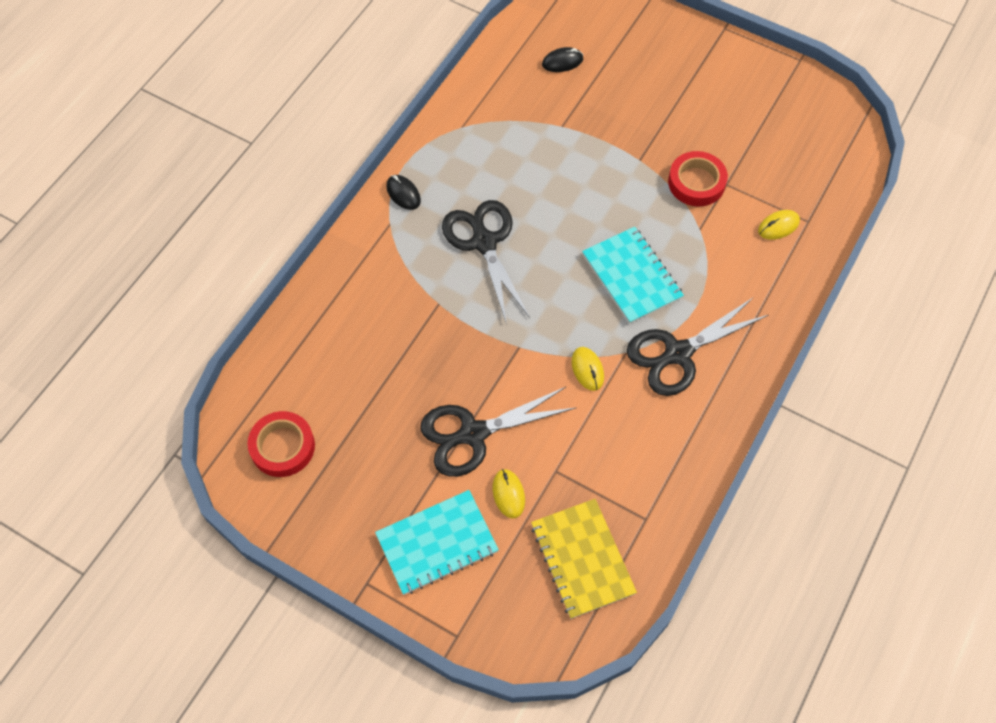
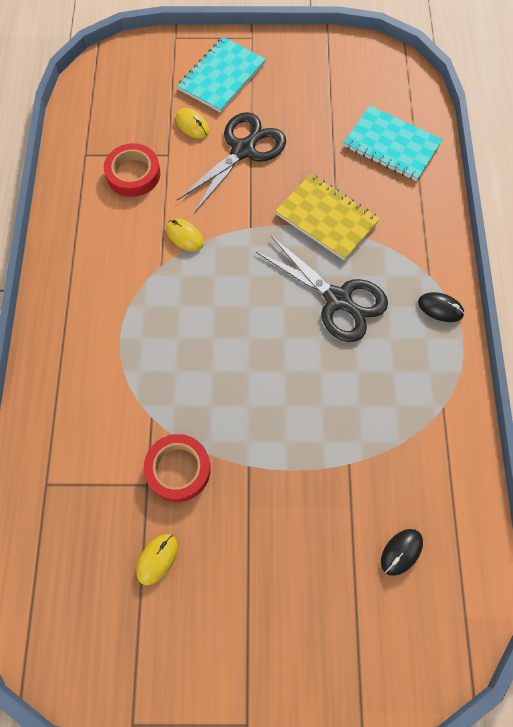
camera: 150 degrees right, 5 degrees up
red tape [247,411,315,477] -> red tape moved to [104,143,161,197]
yellow notebook [531,499,637,619] -> yellow notebook moved to [275,174,380,260]
turquoise notebook [582,227,684,324] -> turquoise notebook moved to [344,106,443,181]
black scissors [627,297,769,396] -> none
yellow mouse [758,210,800,240] -> yellow mouse moved to [137,534,178,585]

